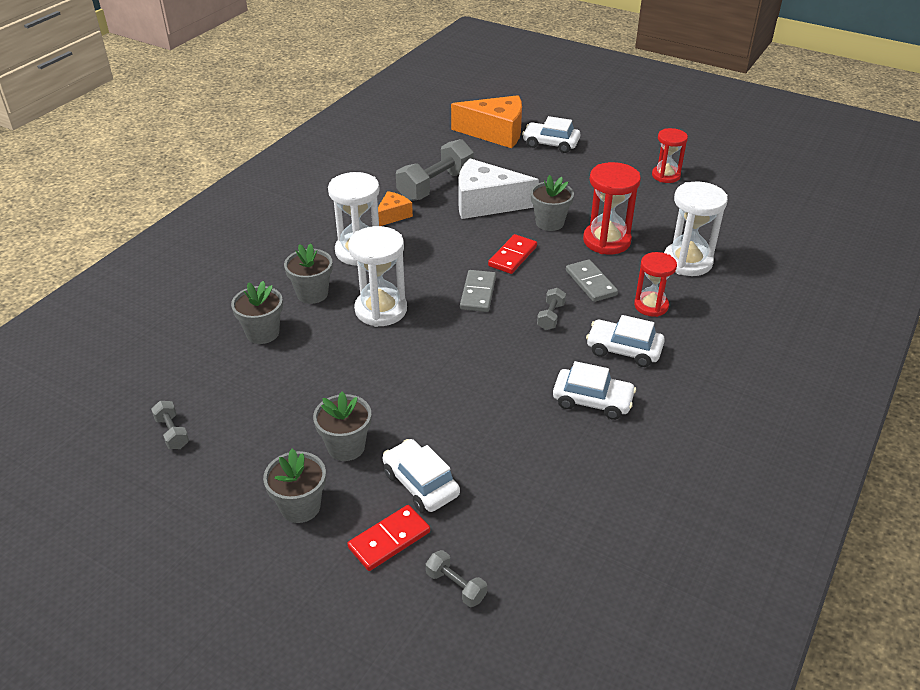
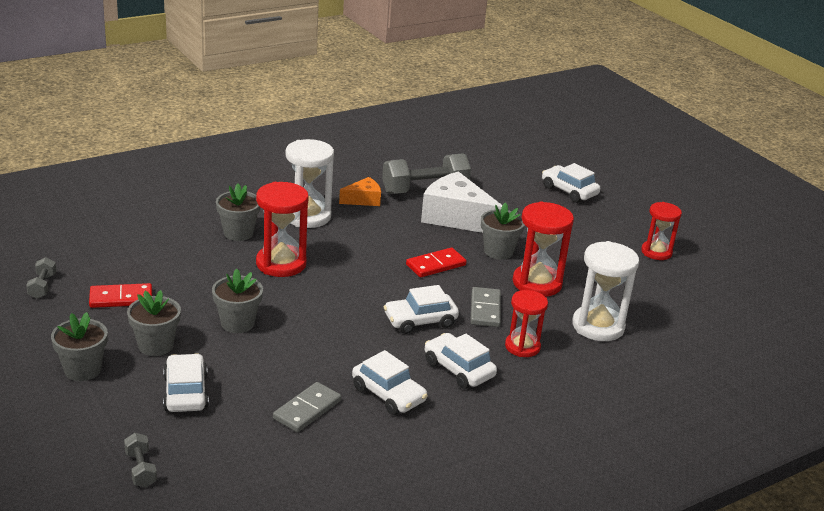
camera: 25 degrees right, 10 degrees down
grey flower pot [231,281,283,344] -> grey flower pot moved to [212,268,263,333]
red domino [347,505,430,571] -> red domino moved to [89,283,152,308]
white hourglass [348,226,407,327] -> red hourglass [256,182,309,277]
orange cheese [451,95,522,148] -> none
grey domino [460,270,496,312] -> grey domino moved to [273,382,341,432]
grey dumbbell [537,288,566,330] -> white car [384,285,459,334]

